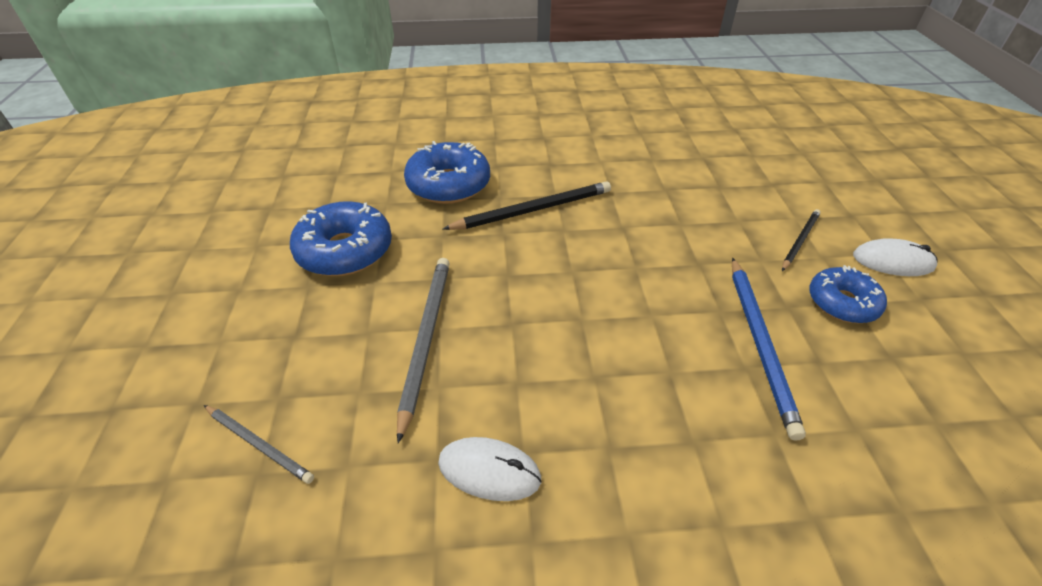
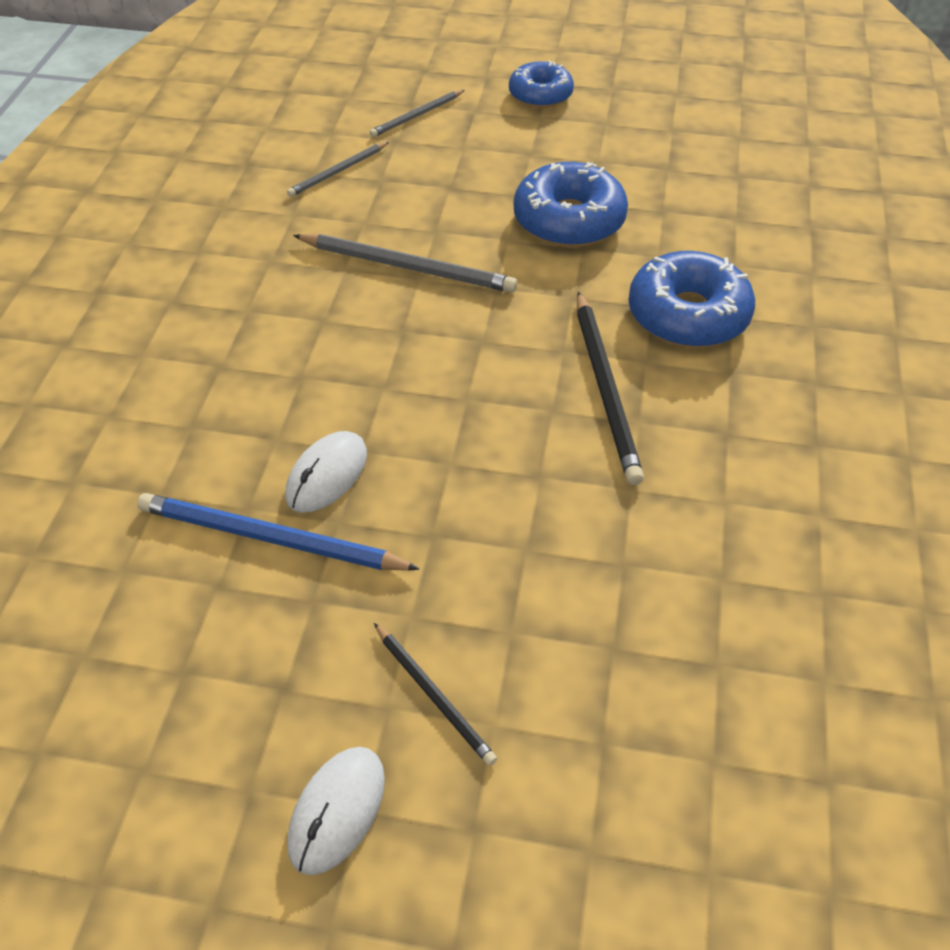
camera: 105 degrees right, 5 degrees up
white mouse [438,437,542,501] -> white mouse moved to [285,431,367,513]
blue donut [809,265,887,323] -> blue donut moved to [509,60,574,108]
none -> grey pencil [369,90,465,137]

